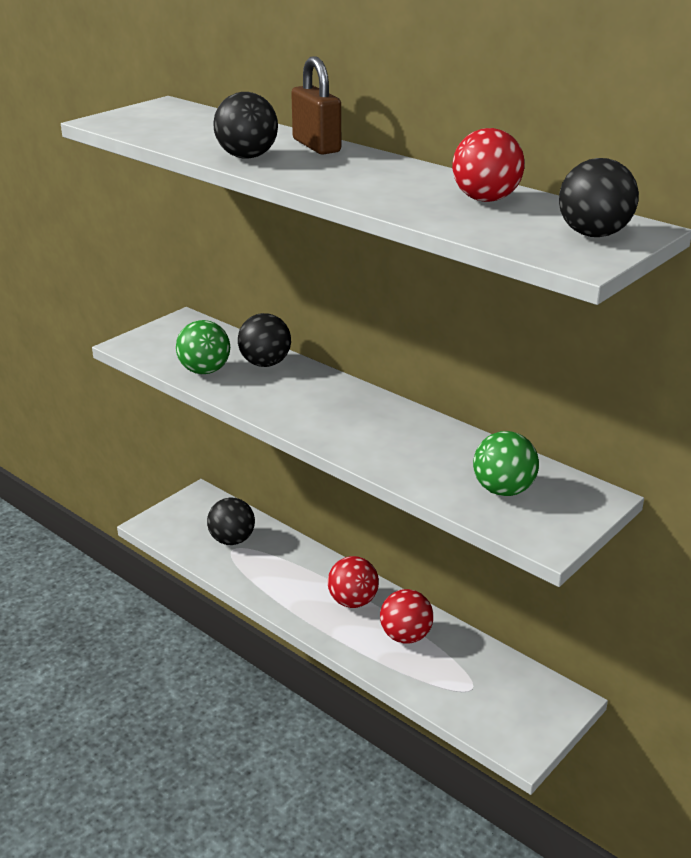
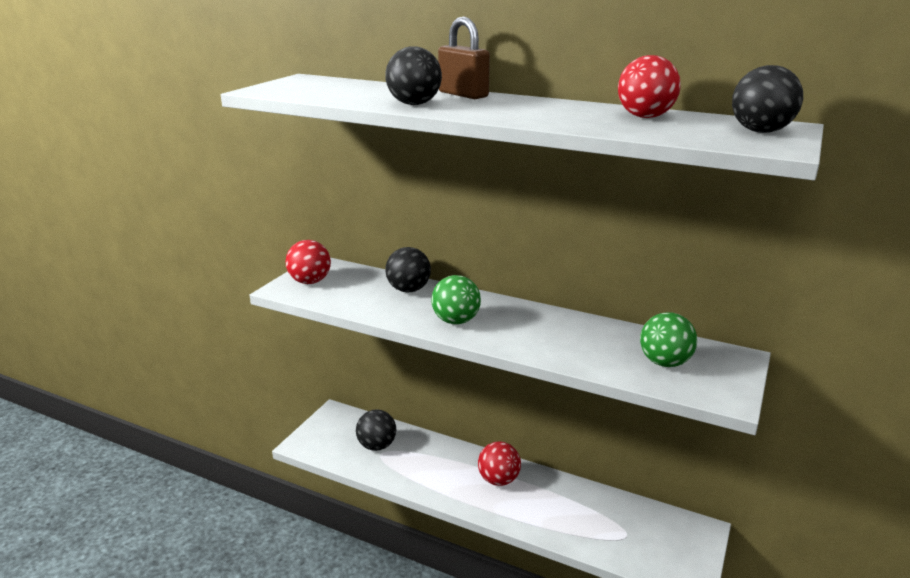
camera: 15 degrees left, 5 degrees down
green ball [176,320,230,374] -> green ball moved to [431,275,481,324]
red ball [380,589,433,644] -> red ball moved to [285,240,331,284]

